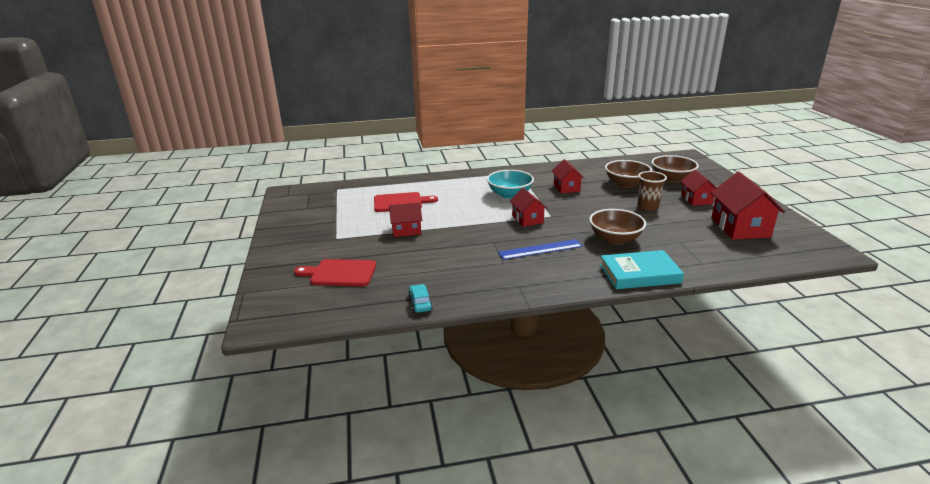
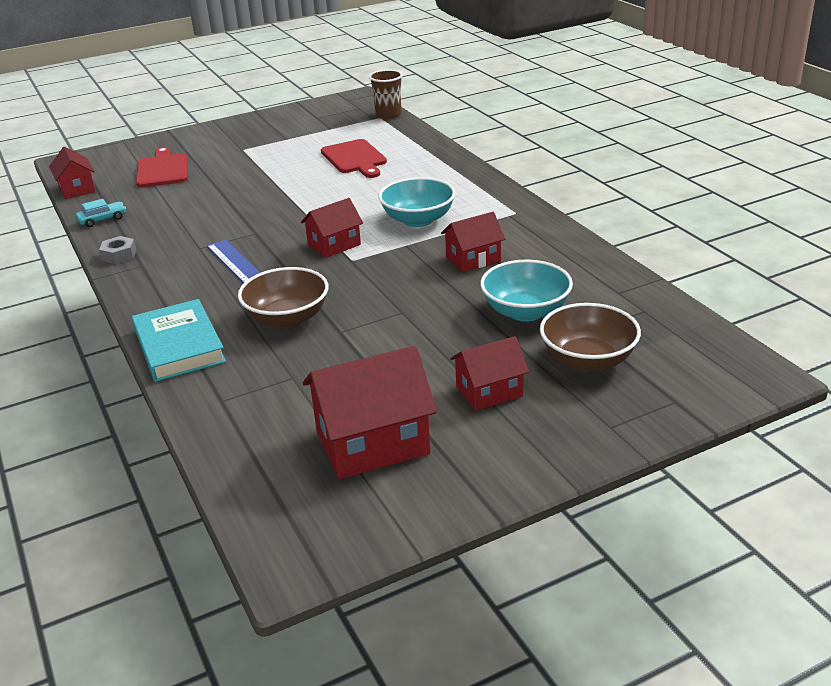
camera: 75 degrees right, 5 degrees up
red house [389,202,422,237] -> red house moved to [49,146,96,199]
brown bowl [605,160,652,188] -> turquoise bowl [480,260,573,322]
brown cup [637,171,667,211] -> brown cup moved to [369,70,403,119]
none -> grey nut [99,236,136,264]

